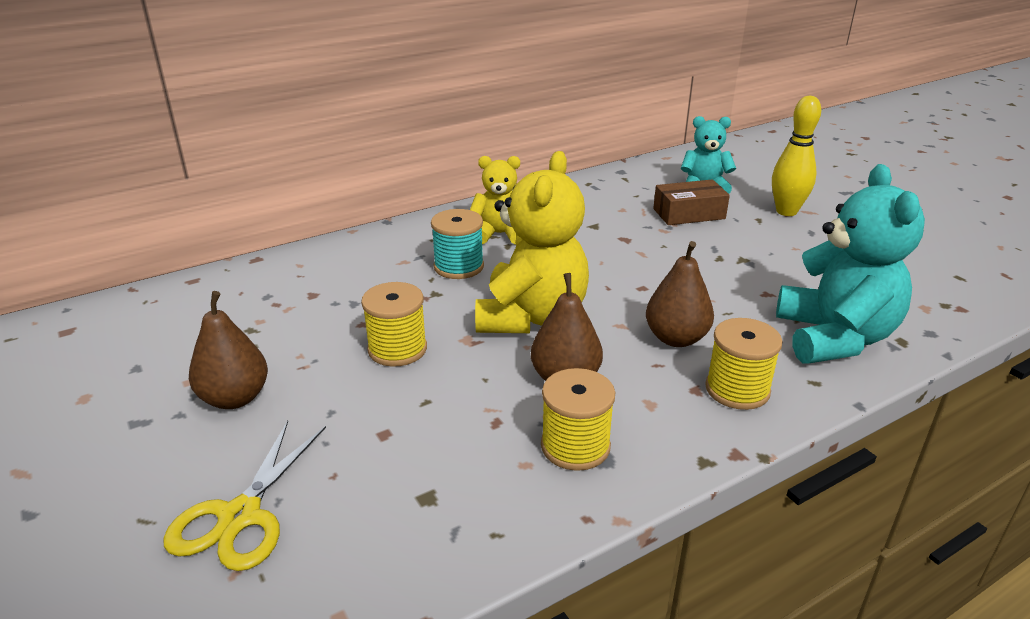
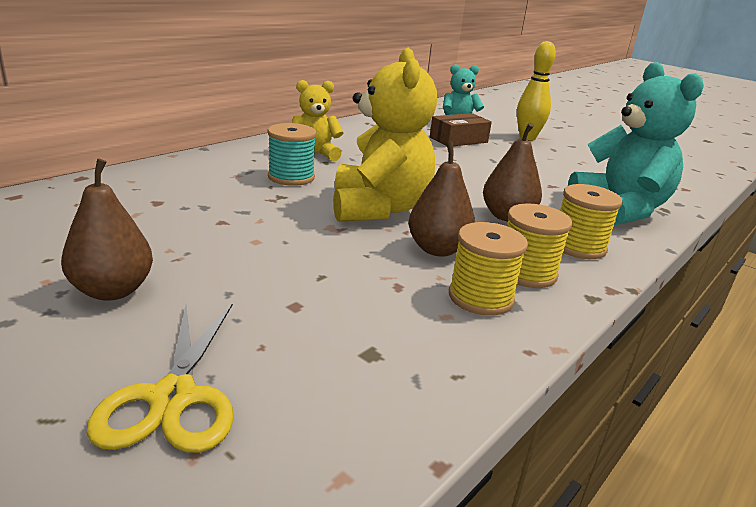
camera: 20 degrees left, 5 degrees down
yellow spool [361,282,427,367] -> yellow spool moved to [507,204,573,288]

